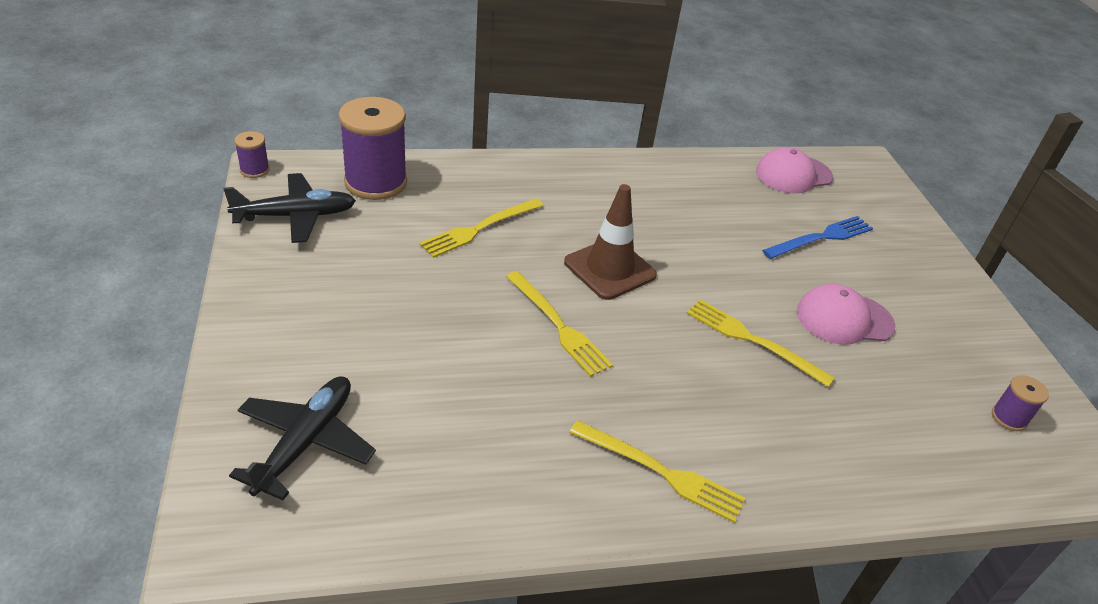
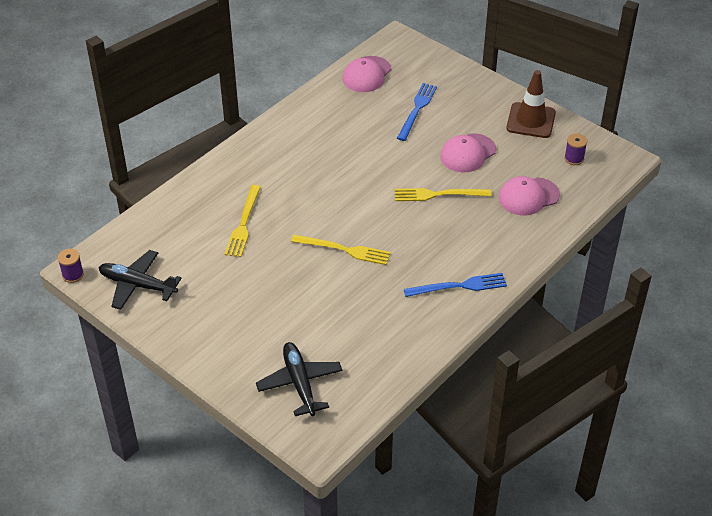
camera: 35 degrees left, 5 degrees up
black plane [223,173,356,243] -> black plane turned 105 degrees counterclockwise [98,250,182,310]
purple spool [339,97,407,200] -> none
brown traffic cone [564,184,657,300] -> brown traffic cone moved to [506,70,556,138]
yellow fork [569,420,745,523] -> blue fork [404,273,507,297]
none -> pink cap [499,176,560,215]

